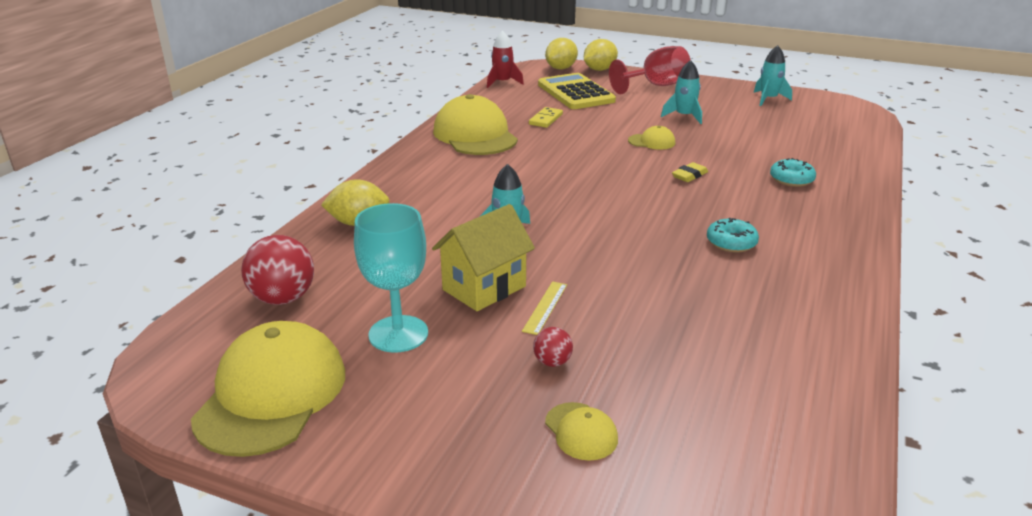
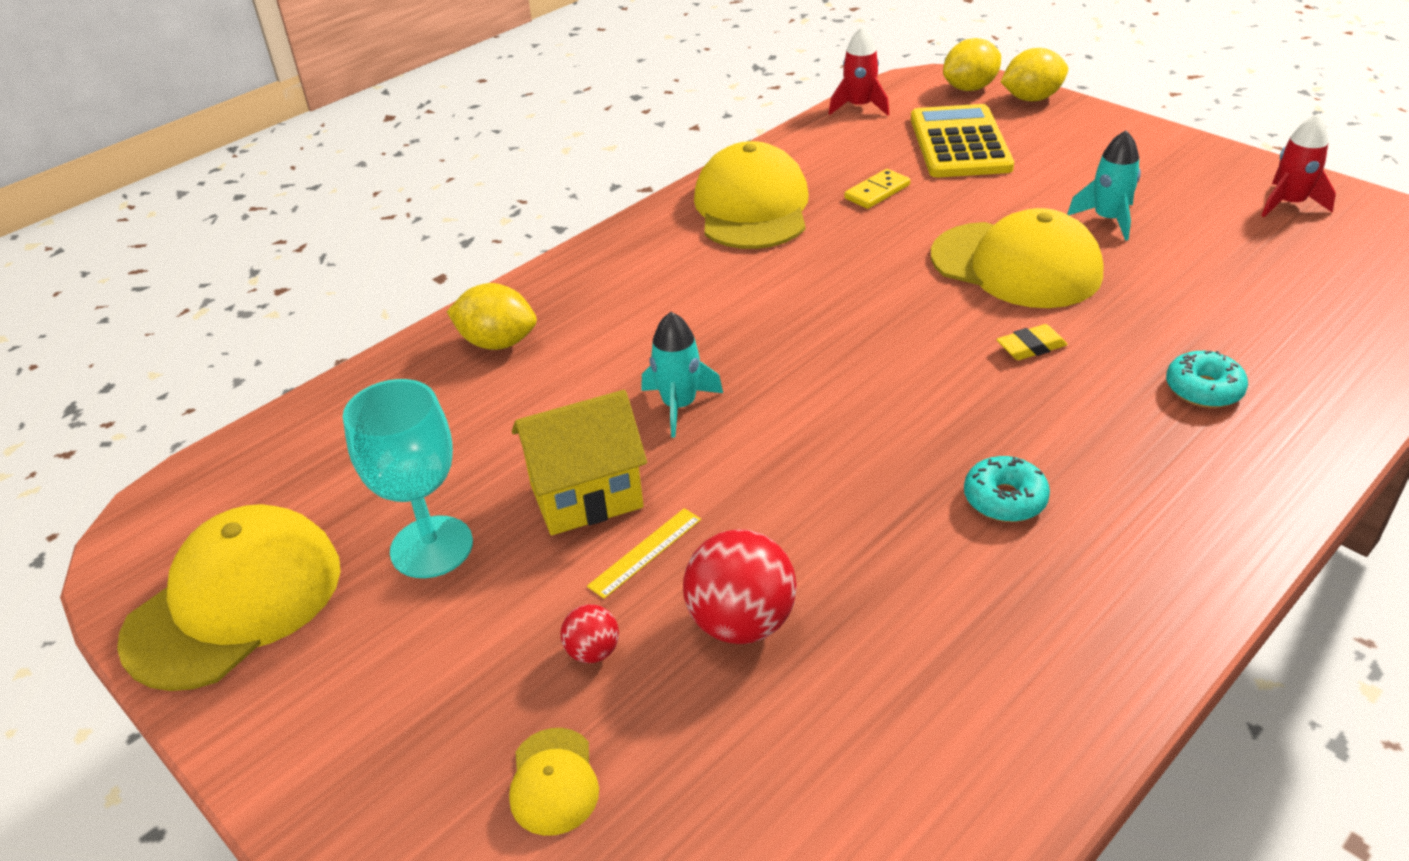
camera: 25 degrees right, 10 degrees up
red ball [241,235,314,305] -> red ball moved to [683,529,797,644]
red goblet [609,46,690,94] -> none
yellow cap [628,126,675,150] -> yellow cap [931,208,1104,308], size x2.21
turquoise rocket [754,45,792,106] -> red rocket [1261,114,1336,217]

